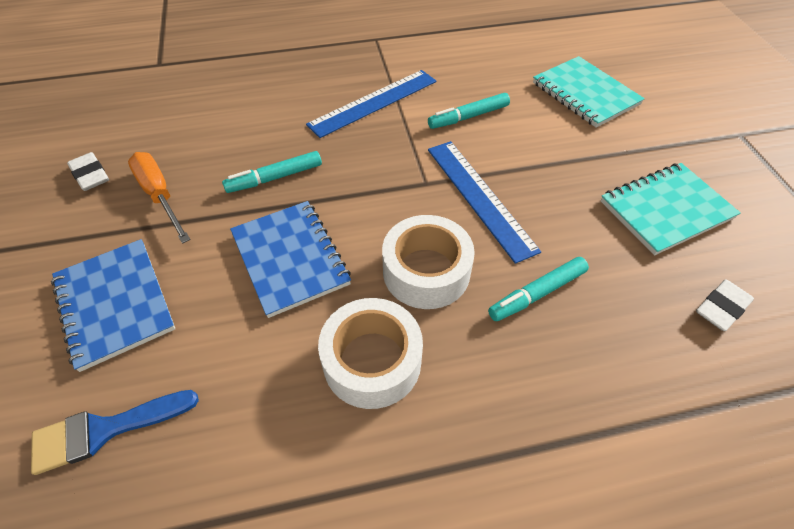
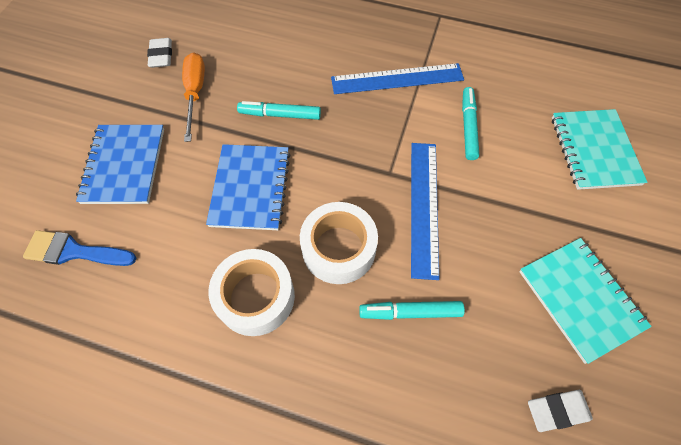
camera: 30 degrees right, 10 degrees up
turquoise marker [428,93,510,129] -> turquoise marker turned 90 degrees clockwise [462,87,479,160]
turquoise notebook [601,163,741,255] -> turquoise notebook turned 60 degrees clockwise [519,238,652,364]

